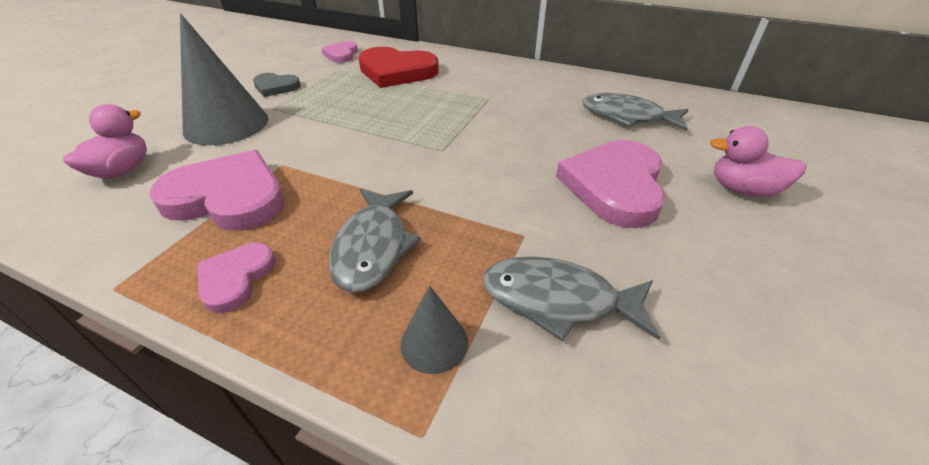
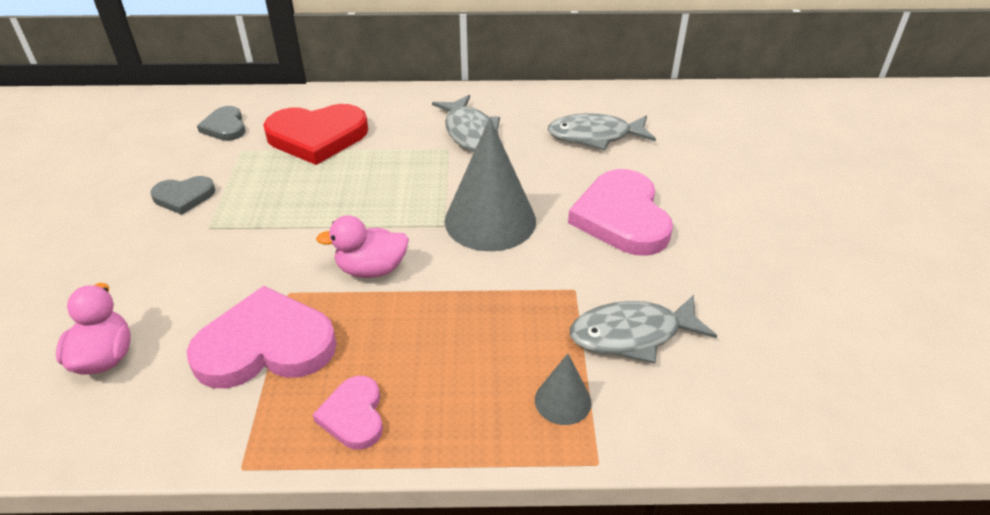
camera: 25 degrees left, 0 degrees up
grey cone [180,13,268,145] -> grey cone moved to [445,118,536,251]
pink heart [321,41,358,63] -> grey heart [197,106,246,141]
grey fish [329,188,421,293] -> grey fish moved to [432,95,500,152]
pink duck [710,126,806,197] -> pink duck moved to [316,215,409,278]

